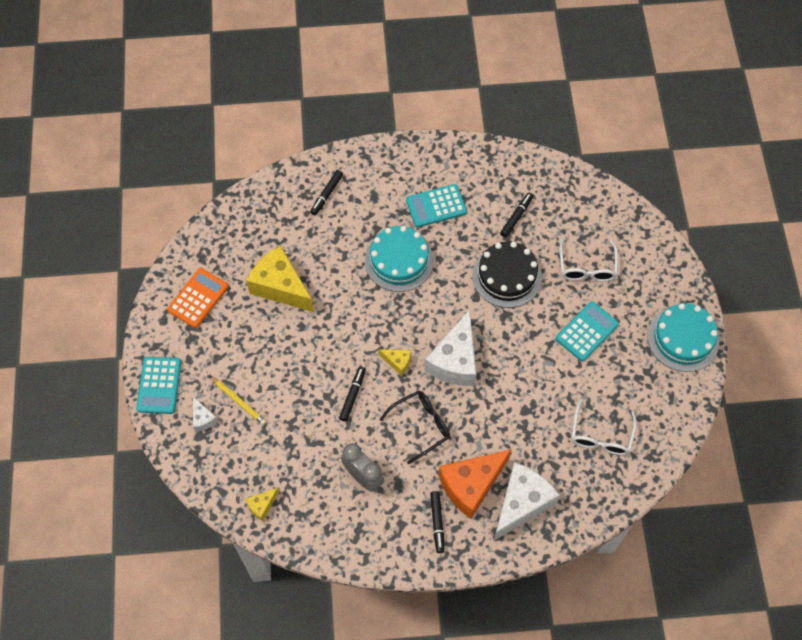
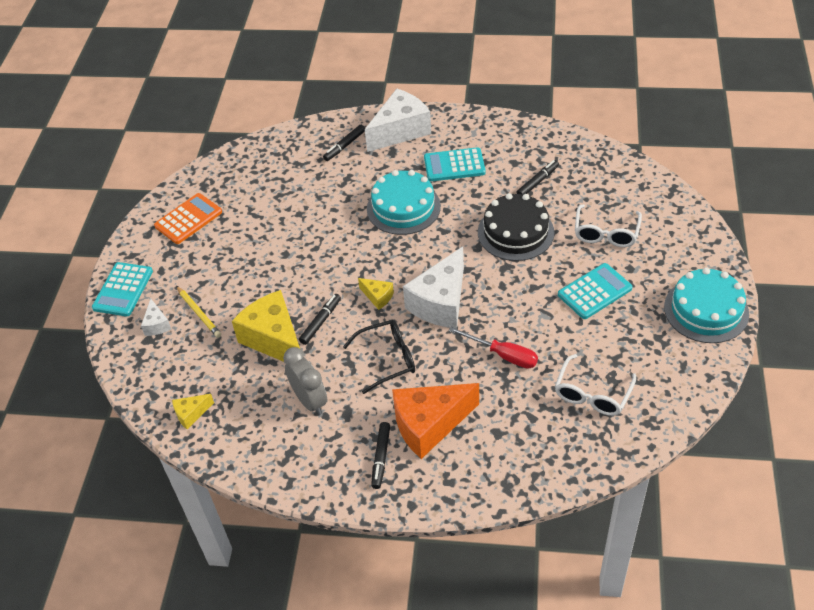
camera: 15 degrees right, 15 degrees down
yellow cheese [246,245,314,312] -> yellow cheese moved to [232,290,300,362]
white cheese [494,462,560,540] -> white cheese moved to [365,89,431,152]
none -> red screwdriver [449,327,538,369]

